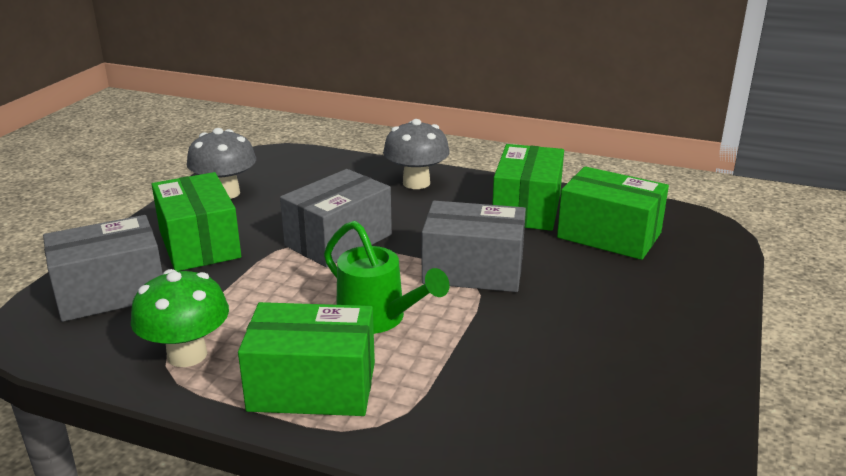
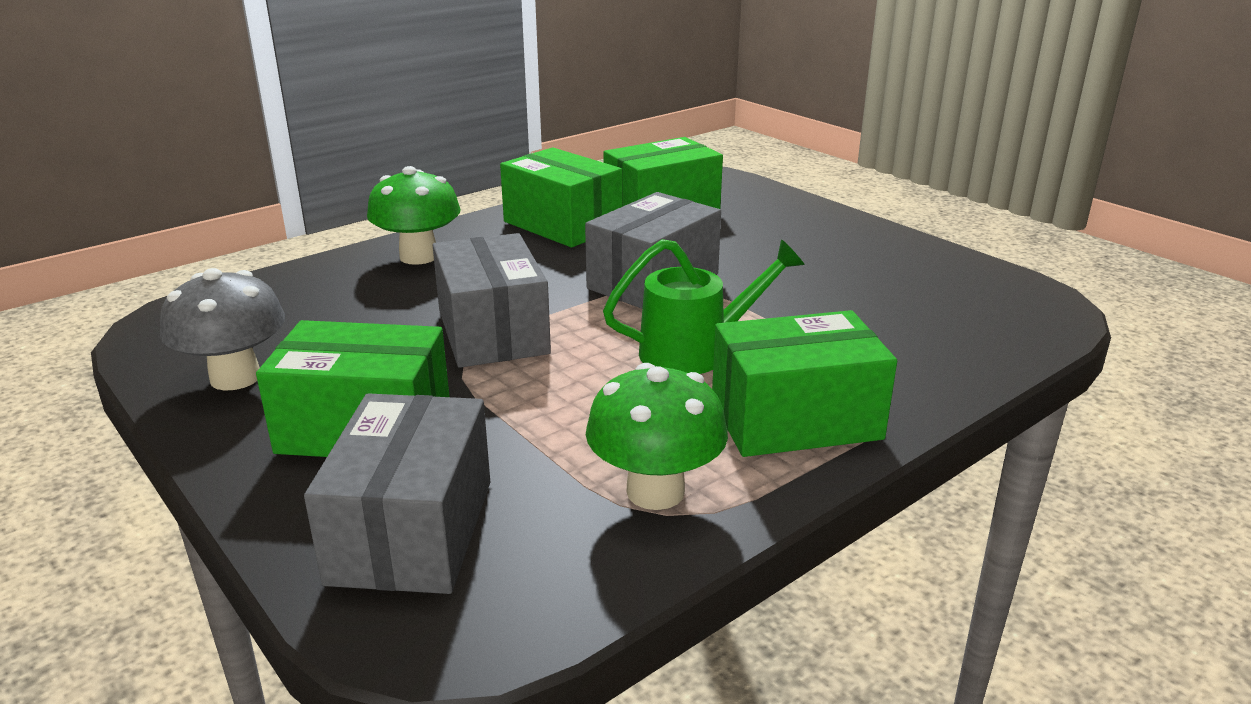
camera: 60 degrees left, 0 degrees up
green box [238,302,375,416] -> green box turned 45 degrees clockwise [712,310,897,457]
grey mushroom [383,119,450,189] -> green mushroom [367,166,461,265]

